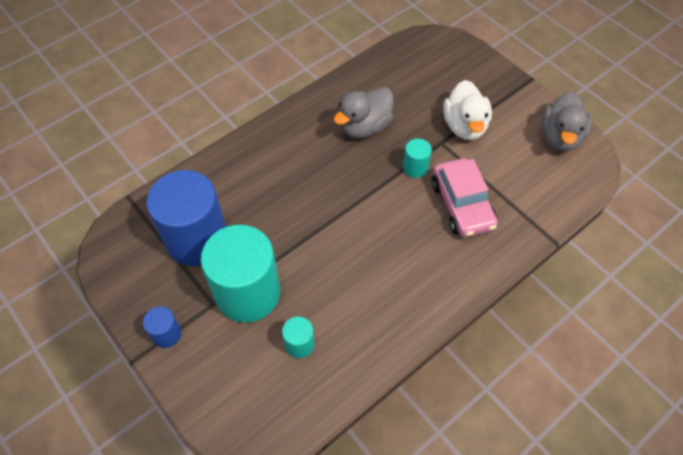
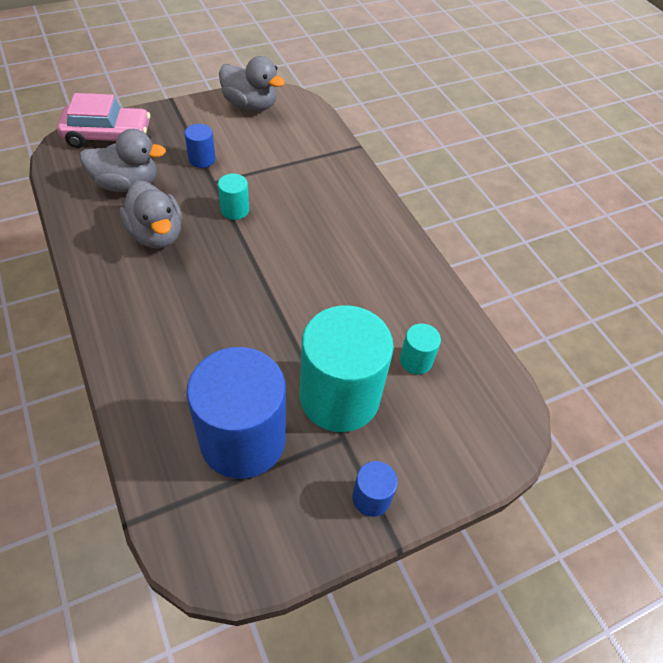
camera: 80 degrees left, 5 degrees down
pink car [431,158,498,237] -> pink car moved to [57,93,150,148]
white duck [443,80,492,140] -> blue cylinder [185,124,215,168]
none -> grey duck [80,129,166,192]

